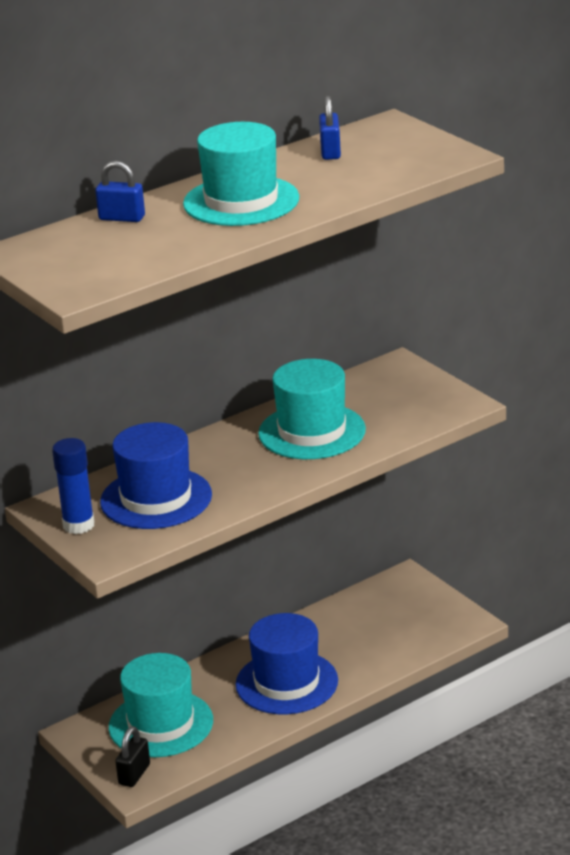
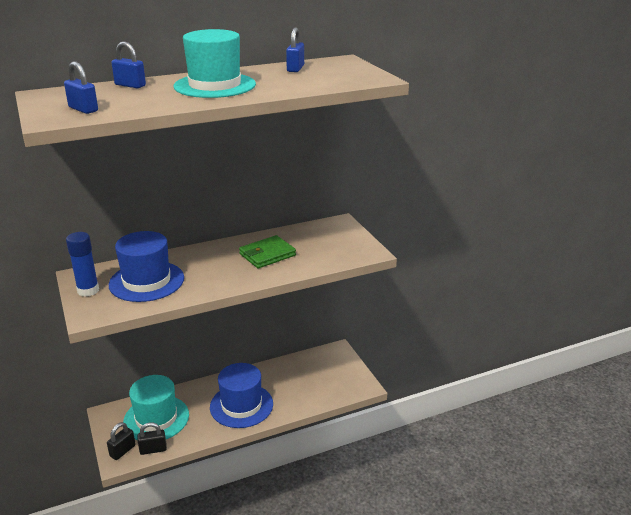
camera: 10 degrees right, 0 degrees up
turquoise hat [258,359,366,459] -> green wallet [239,235,296,268]
none -> blue padlock [64,61,98,114]
none -> black padlock [137,422,167,455]

